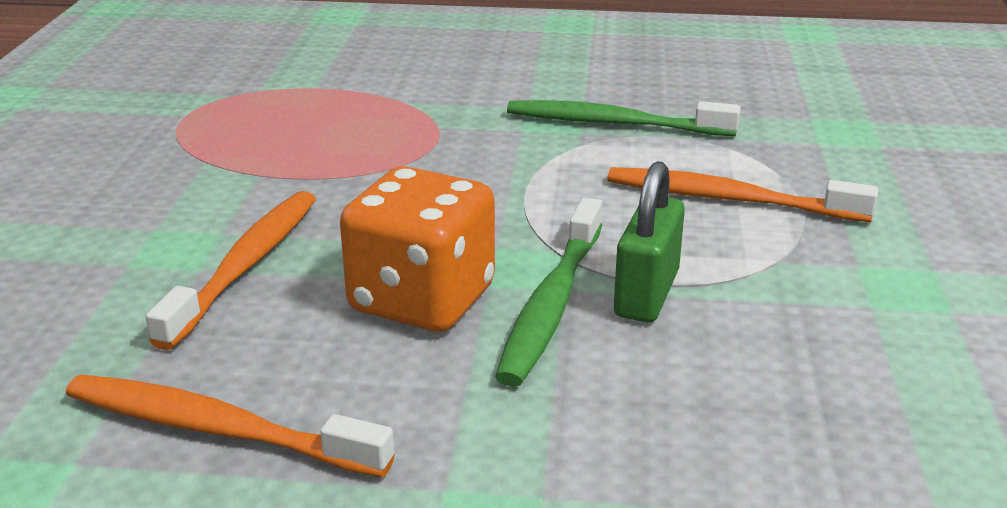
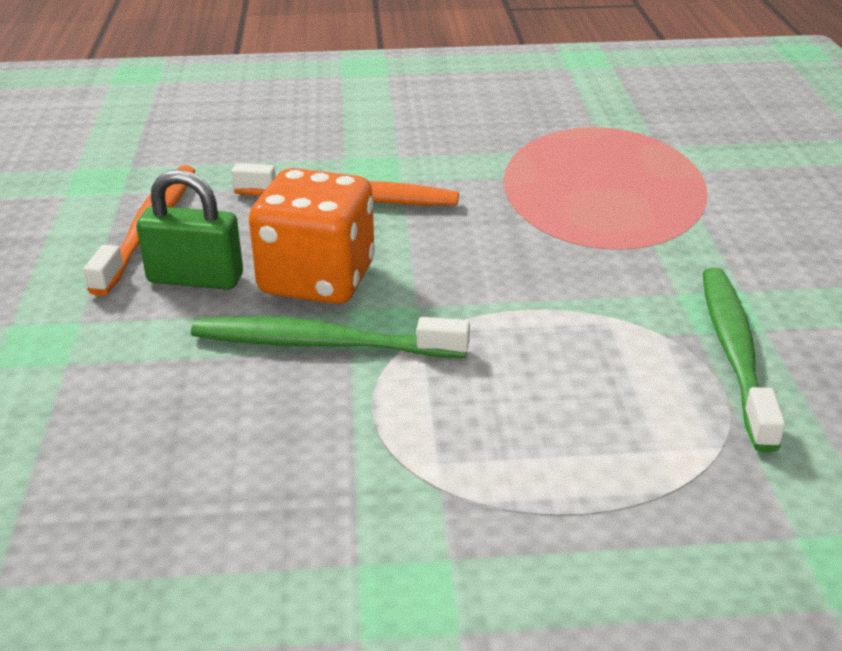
camera: 80 degrees right, 5 degrees up
orange toothbrush [607,167,879,222] -> none
green padlock [614,161,685,322] -> green padlock moved to [136,169,243,290]

